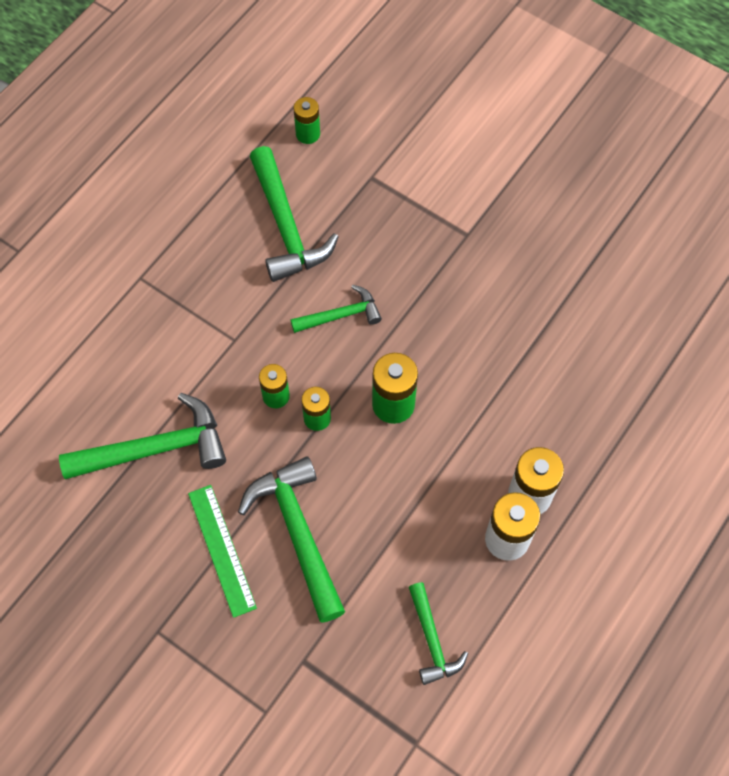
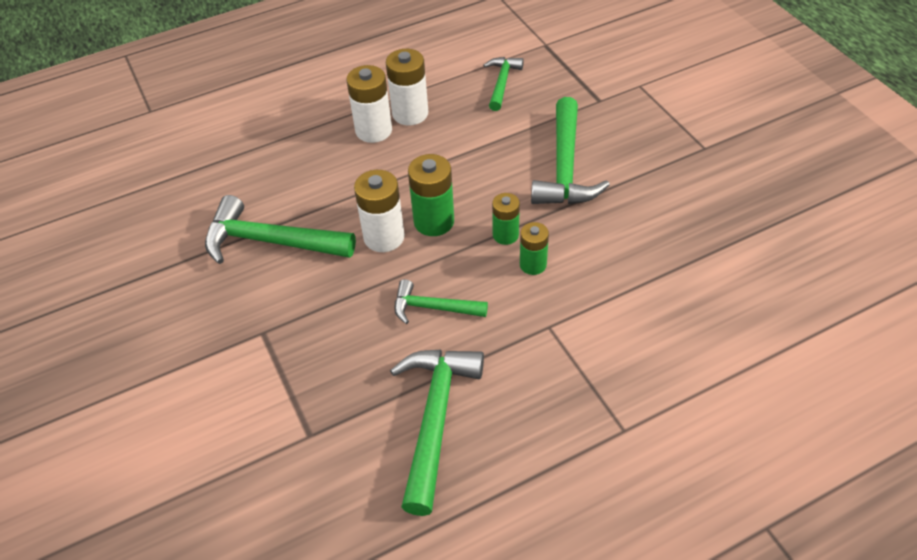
camera: 150 degrees left, 15 degrees down
green hammer [59,393,226,479] -> green hammer moved to [205,195,356,264]
green ruler [188,485,257,618] -> none
green battery [294,97,320,144] -> none
none -> white battery [354,170,405,252]

